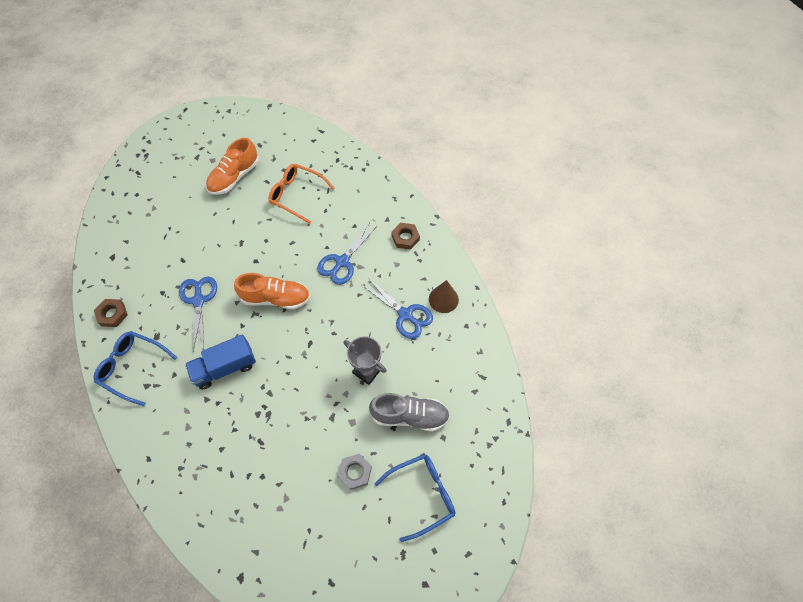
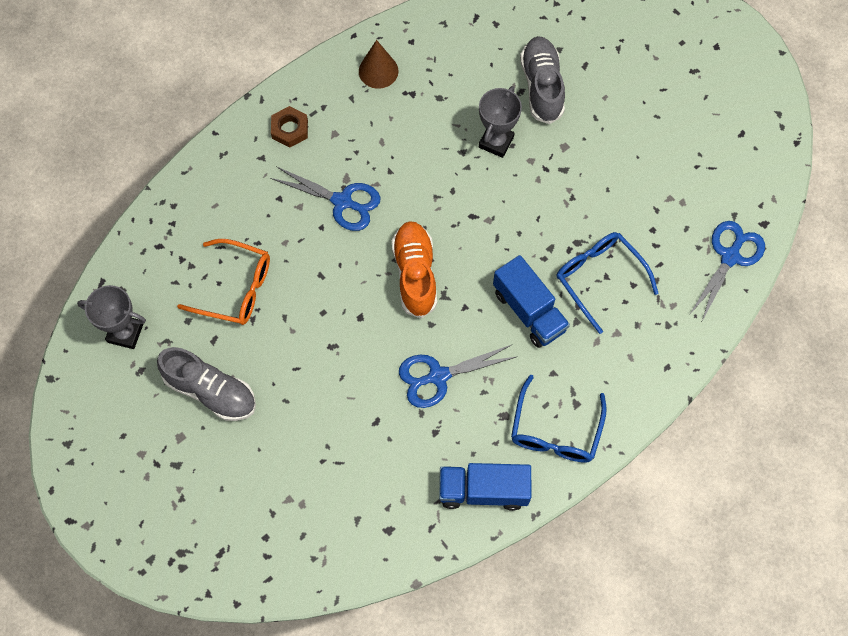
camera: 100 degrees left, 5 degrees up
brown nut [94,299,128,327] -> blue truck [439,463,531,511]
orange shoe [206,138,259,195] -> grey shoe [157,347,256,421]
orange glasses [268,164,335,224] -> orange glasses turned 90 degrees counterclockwise [177,239,270,325]
grey nut [338,454,372,490] -> none
blue scissors [362,278,433,339] -> blue scissors moved to [690,221,765,323]
blue glasses [375,454,455,542] -> blue glasses moved to [557,232,659,334]
none -> grey trophy [77,285,146,349]

